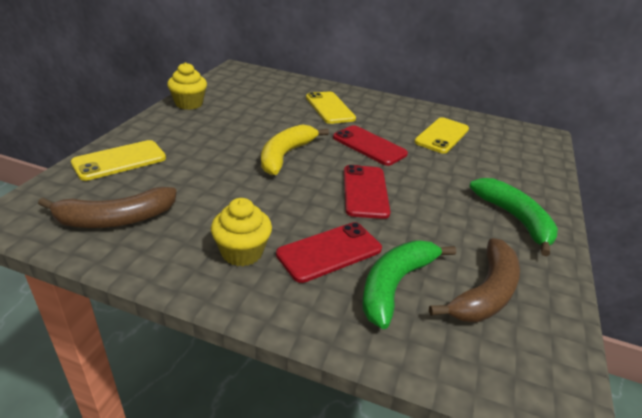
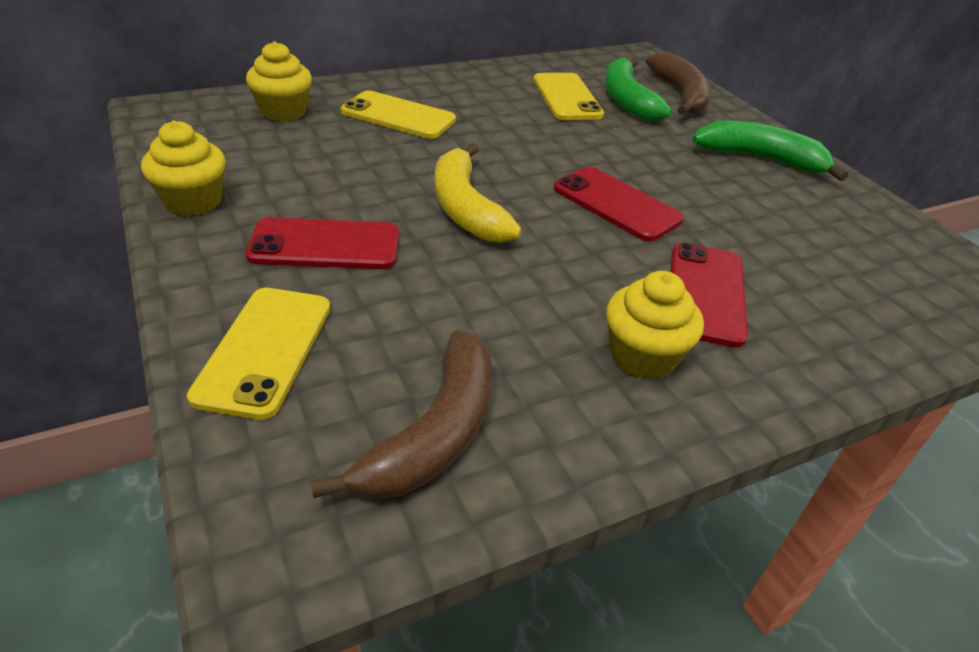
camera: 45 degrees left, 5 degrees up
red phone [333,125,408,166] -> red phone moved to [245,217,399,269]
green banana [362,240,456,329] -> green banana moved to [605,58,672,121]
brown banana [429,238,520,322] -> brown banana moved to [646,52,712,115]
none -> yellow cupcake [246,41,312,122]

